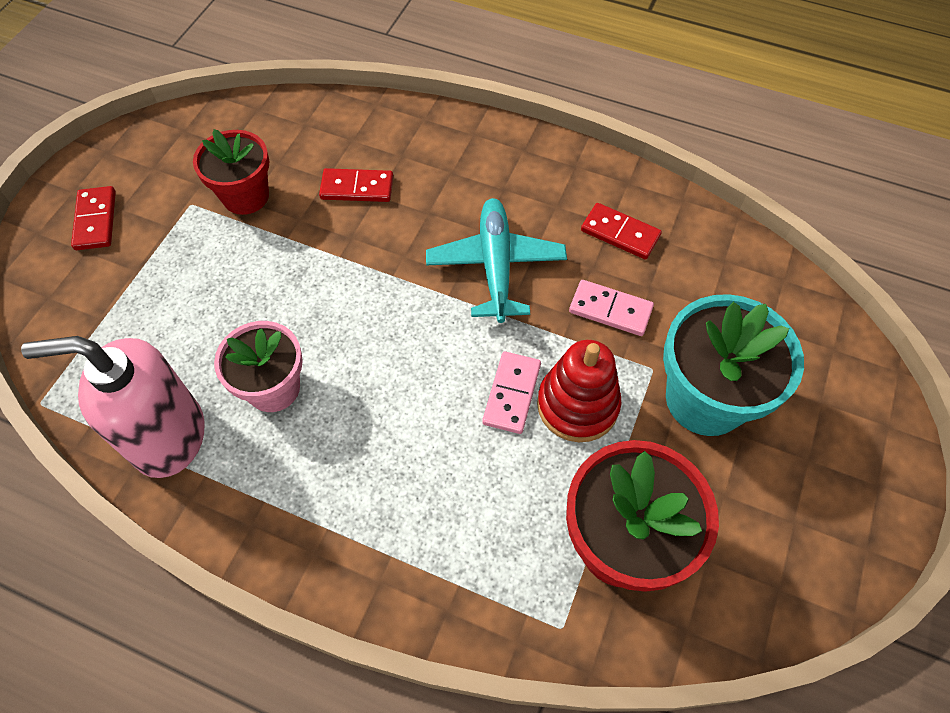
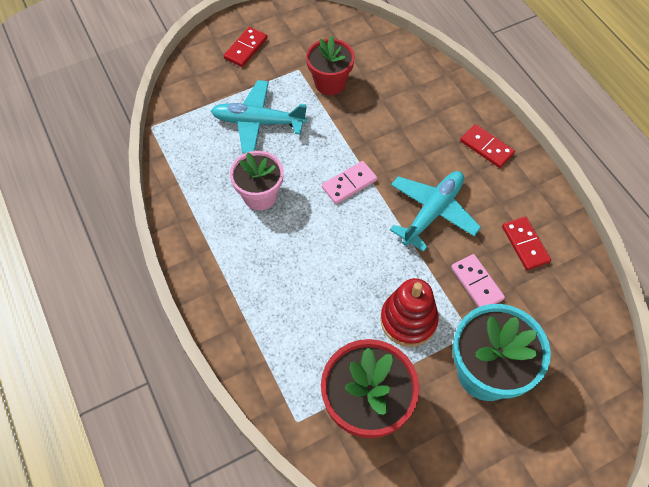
camera: 40 degrees right, 0 degrees up
pink soap dispenser [21,336,205,478] -> none
red domino [319,168,393,202] -> red domino moved to [460,124,515,168]
pink domino [482,352,541,434] -> pink domino moved to [322,161,377,204]
none -> turquoise plane [211,80,307,154]

